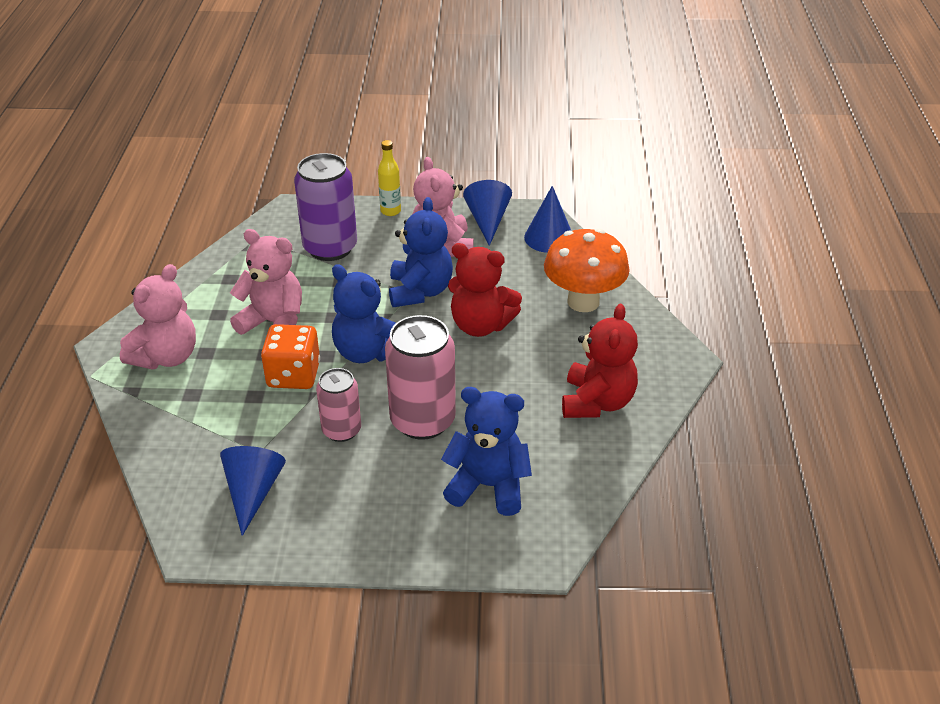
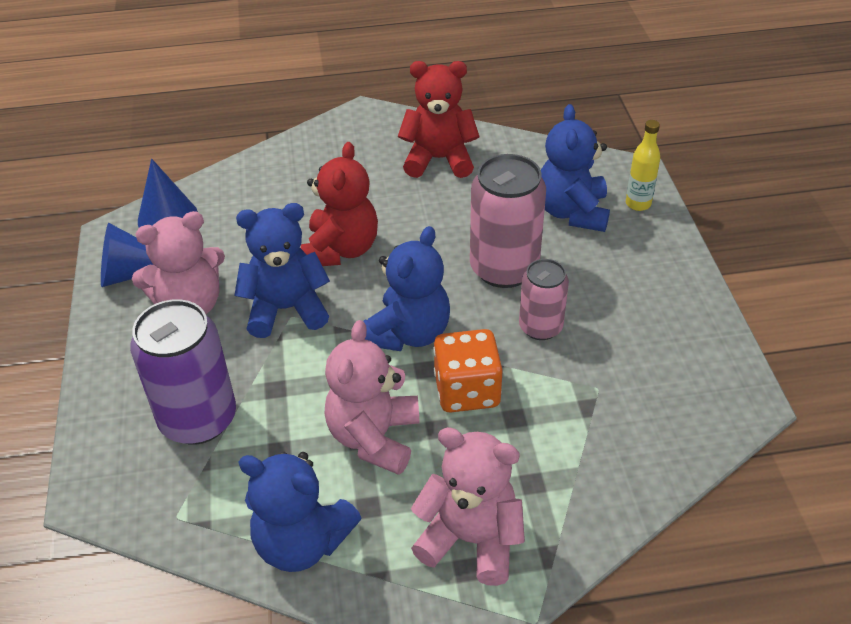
camera: 100 degrees left, 5 degrees up
blue cone [220,446,286,536] -> none
yellow bottle [378,140,401,216] -> yellow bottle moved to [626,120,660,211]
orange mushroom [544,229,630,312] -> none
none -> blue teddy bear [239,452,361,572]

